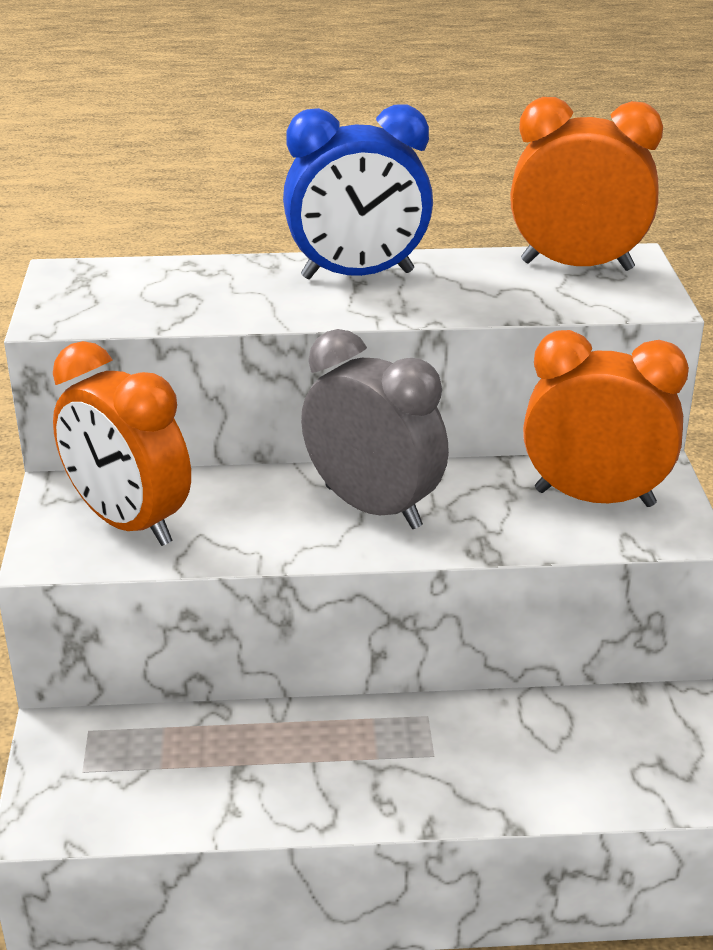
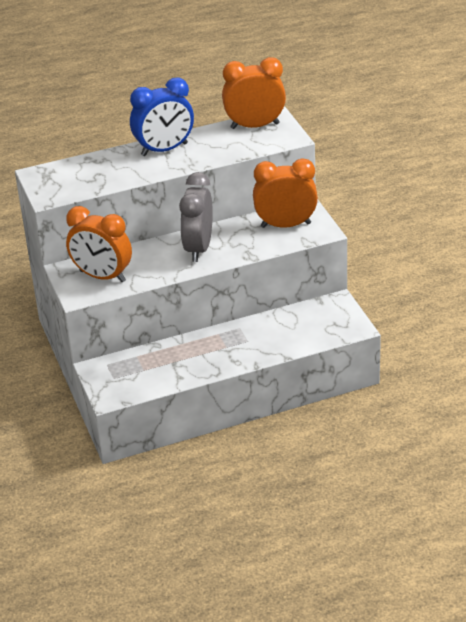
camera: 15 degrees left, 5 degrees up
grey clock [301,329,449,529] -> grey clock turned 105 degrees counterclockwise [179,172,213,262]

